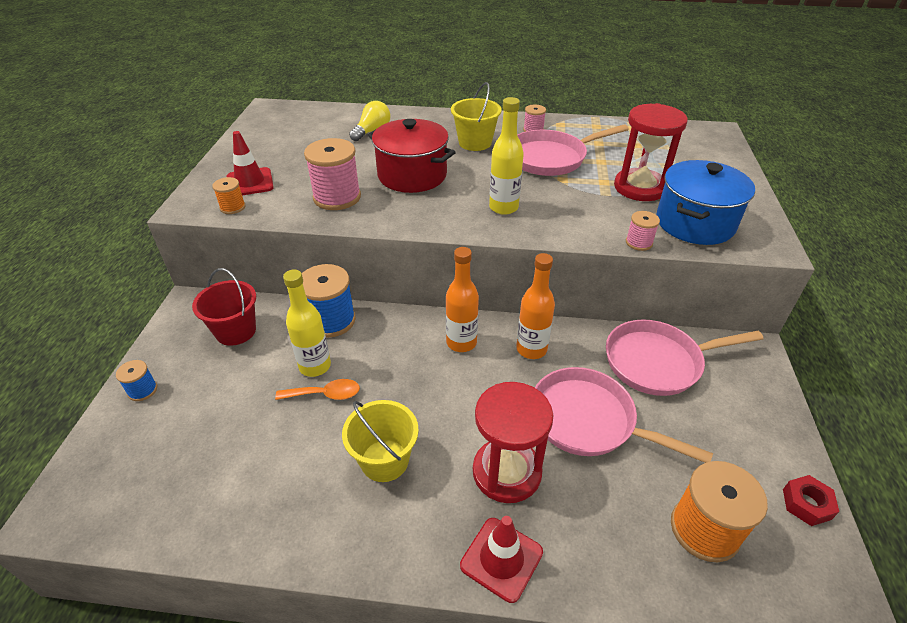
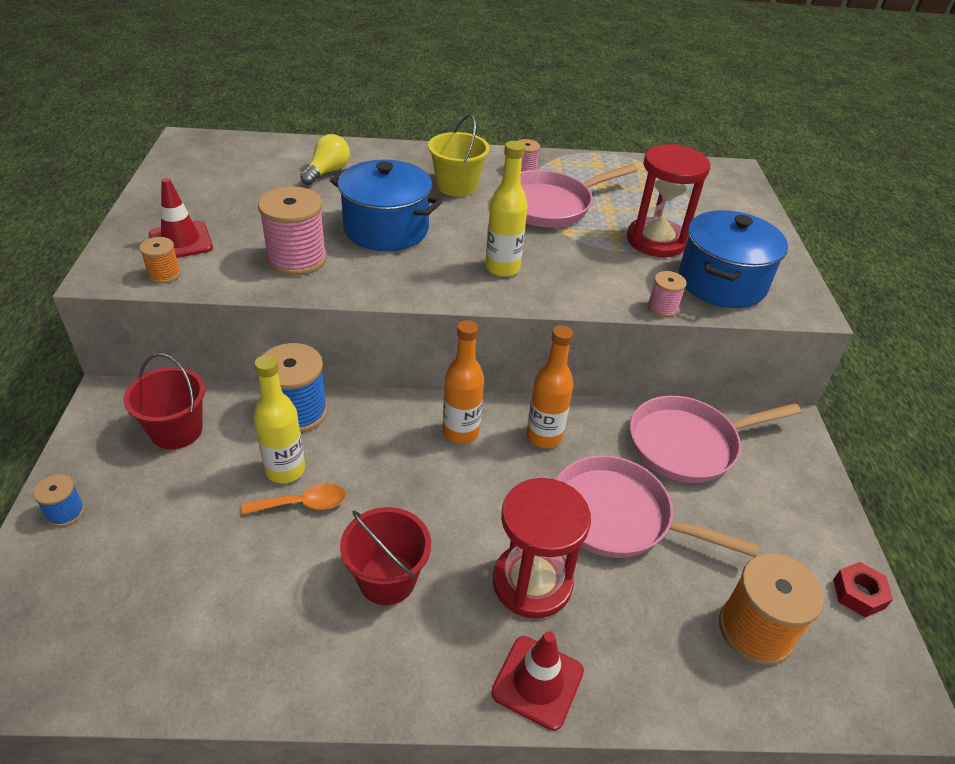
camera: 10 degrees left, 0 degrees up
yellow bucket [342,400,419,482] -> red bucket [340,507,431,605]
red pot [368,119,456,193] -> blue pot [330,160,442,251]

